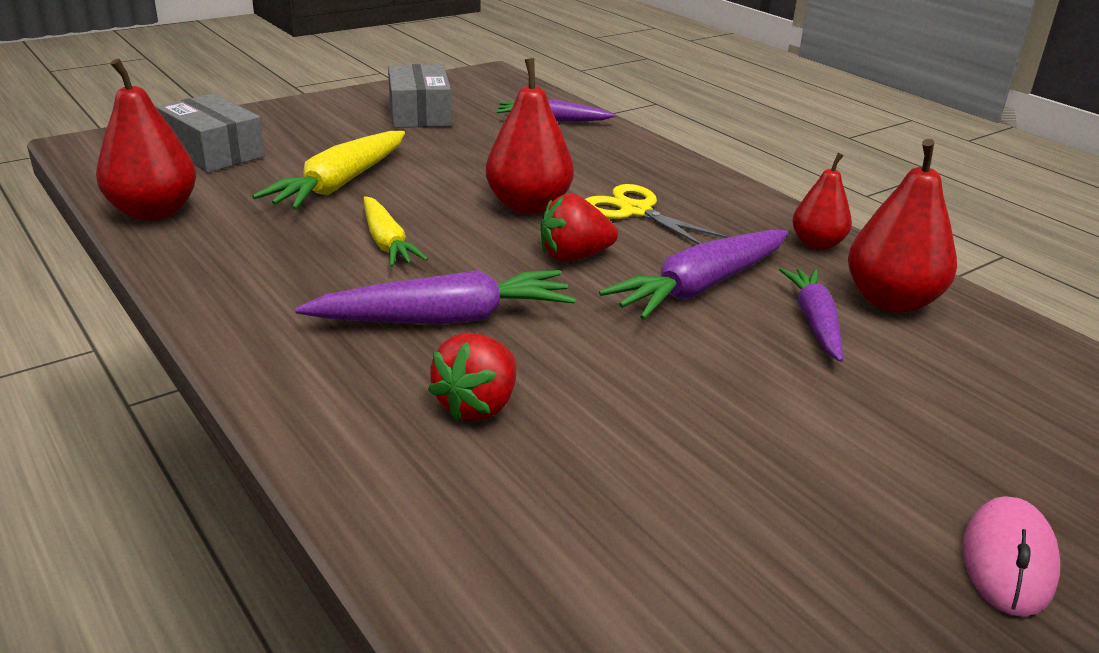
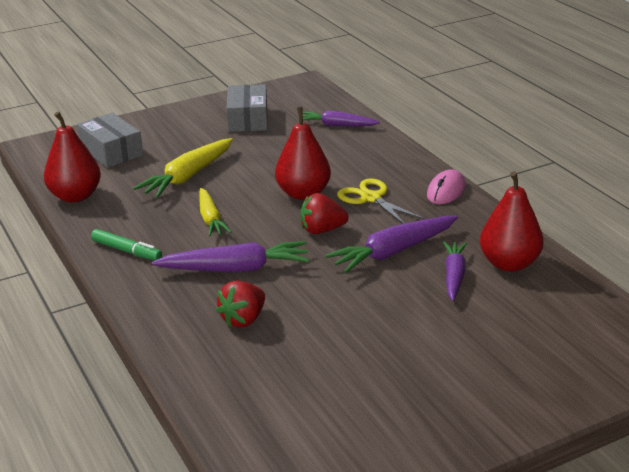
camera: 10 degrees right, 0 degrees up
red pear [792,153,852,250] -> none
pink mouse [962,496,1060,617] -> pink mouse moved to [427,169,466,204]
none -> green marker [91,229,162,260]

